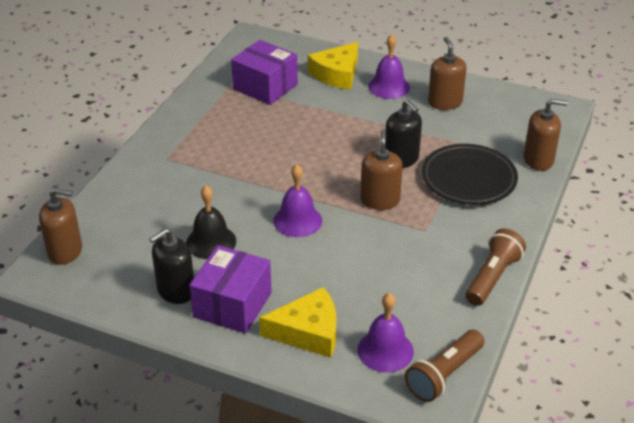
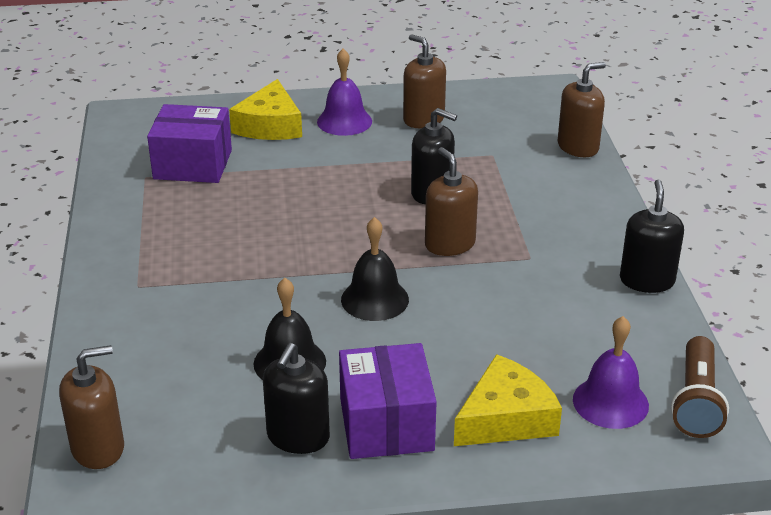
camera: 30 degrees left, 5 degrees down
purple bell [273,164,322,237] -> black bell [341,217,409,321]
black plate [422,144,518,205] -> none
brown flashlight [466,229,526,306] -> black soap dispenser [620,179,684,293]

